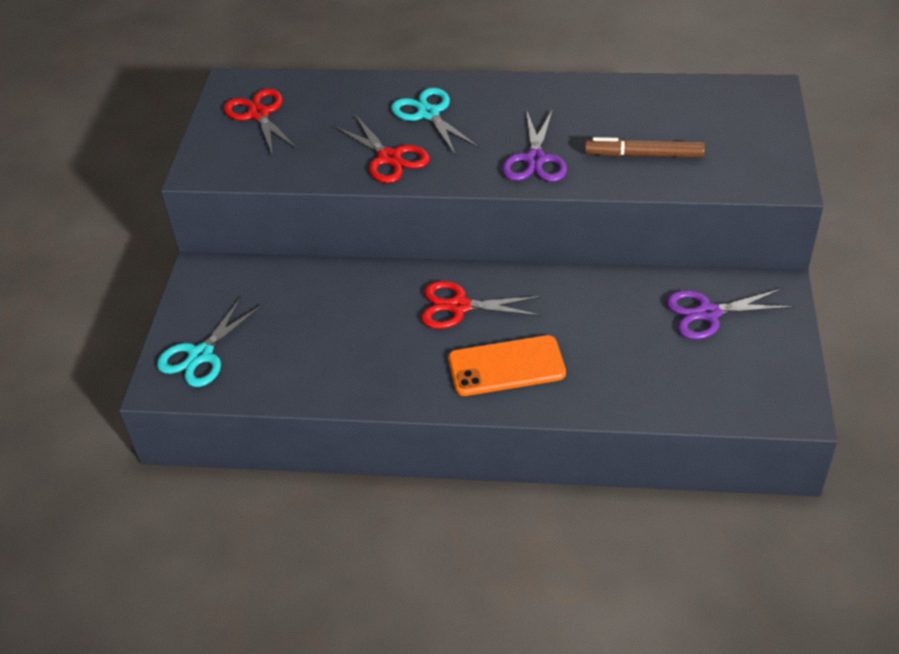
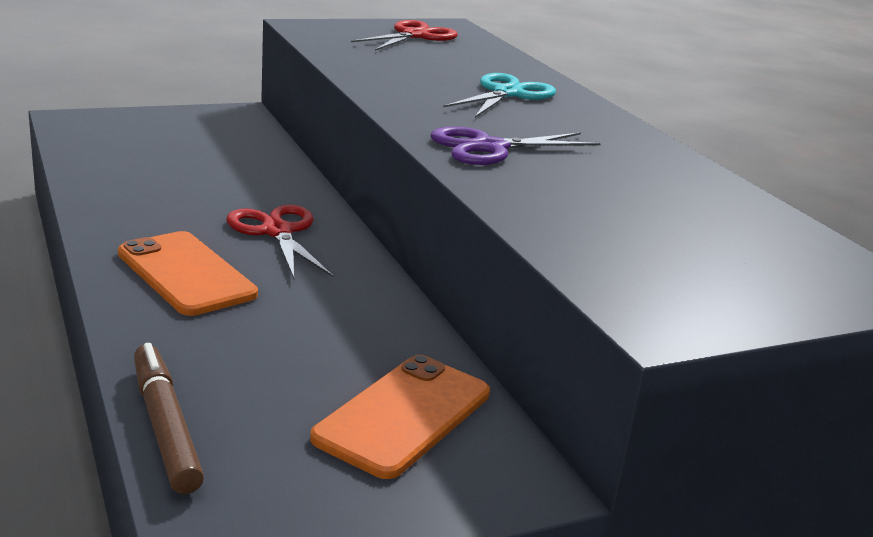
camera: 55 degrees right, 20 degrees down
turquoise scissors [157,297,263,387] -> none
red scissors [334,114,430,183] -> none
brown marker [585,137,705,158] -> brown marker moved to [134,343,204,494]
purple scissors [666,288,794,339] -> orange phone [310,355,490,479]

